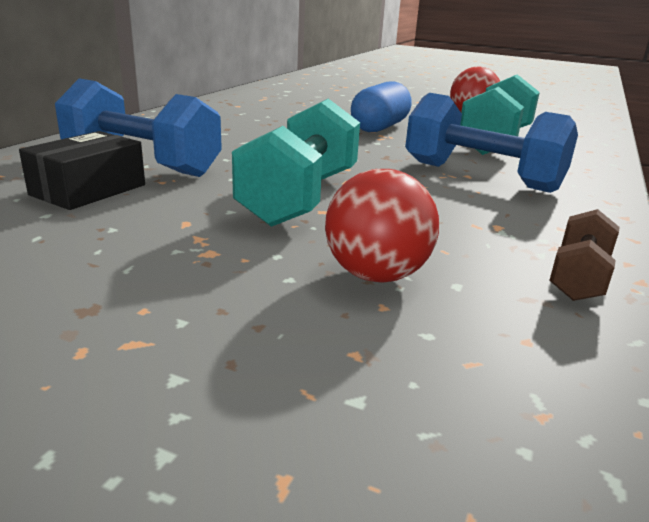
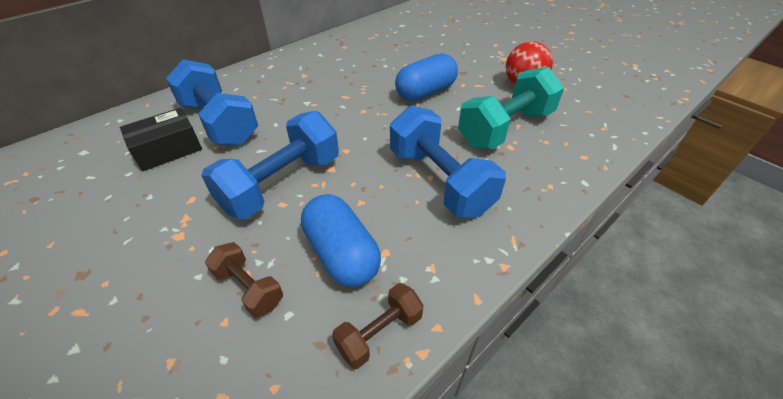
camera: 25 degrees right, 20 degrees up
turquoise dumbbell [232,99,360,227] -> blue dumbbell [201,111,339,219]
red ball [325,169,439,283] -> brown dumbbell [205,242,283,318]
none -> blue capsule [301,194,381,287]

